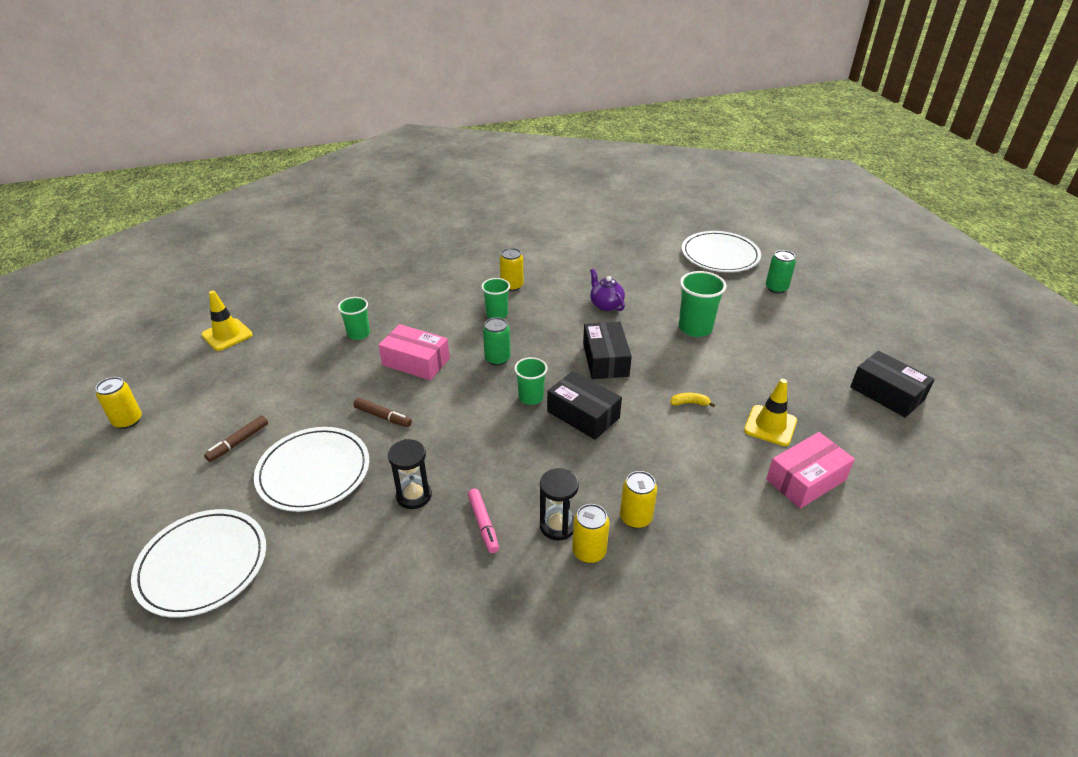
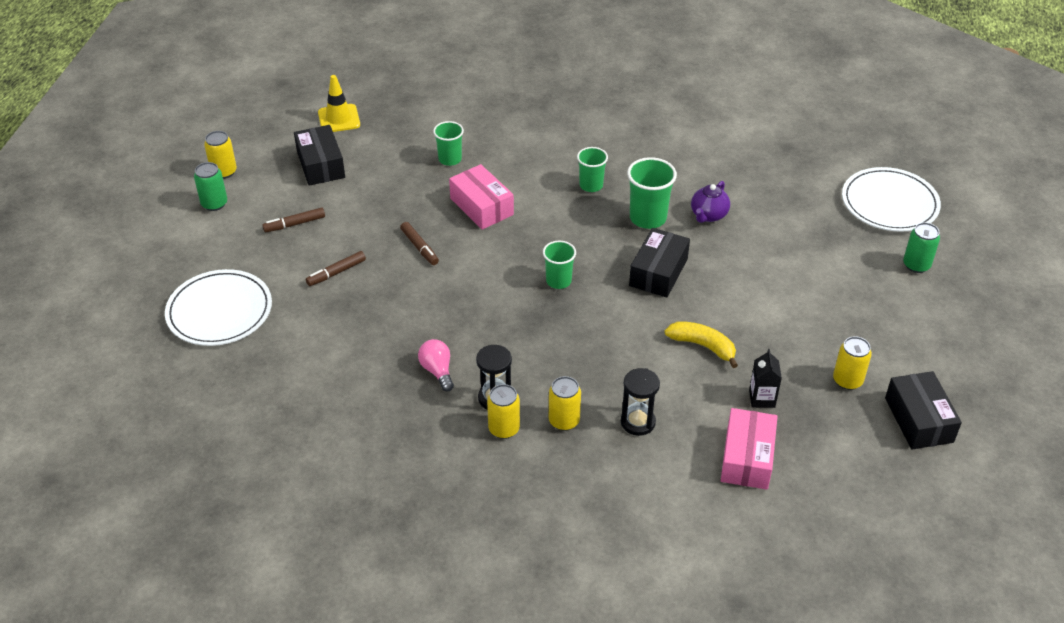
camera: 30 degrees right, 5 degrees up
white plate [254,427,369,512] -> brown marker [306,251,366,286]
black hourglass [388,439,432,509] -> black hourglass moved to [621,368,660,436]
pink marker [468,489,499,553] -> pink light bulb [418,339,454,392]
green can [483,317,511,366] -> green can moved to [194,162,227,211]
yellow can [500,248,524,291] -> yellow can moved to [833,336,872,390]
black box [547,371,622,440] -> black box moved to [294,125,345,186]
purple teapot [590,269,625,311] -> purple teapot turned 150 degrees counterclockwise [691,181,730,223]
yellow banana [670,393,715,407] -> yellow banana [665,321,738,368], size x1.75
green cup [678,271,726,337] -> green cup moved to [627,157,677,229]
yellow traffic cone [744,379,797,446] -> black carton [749,349,782,408]
pink box [766,432,855,509] -> pink box turned 75 degrees counterclockwise [721,408,778,490]

